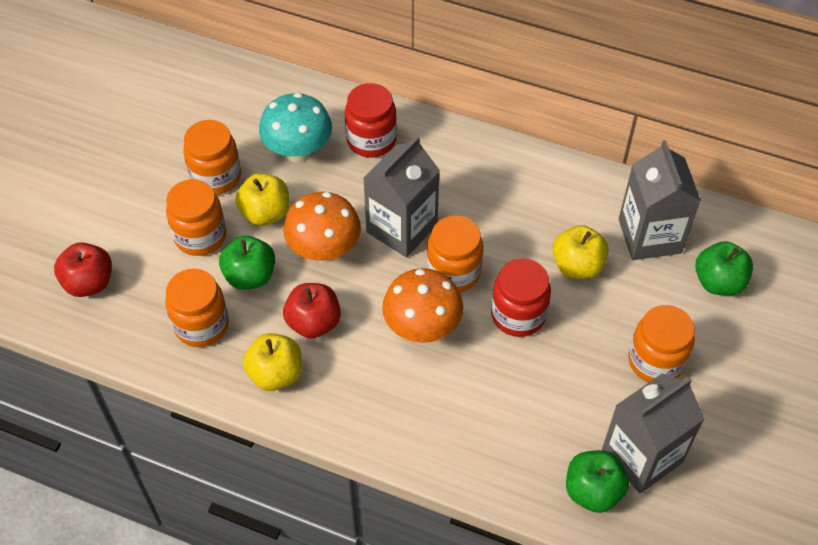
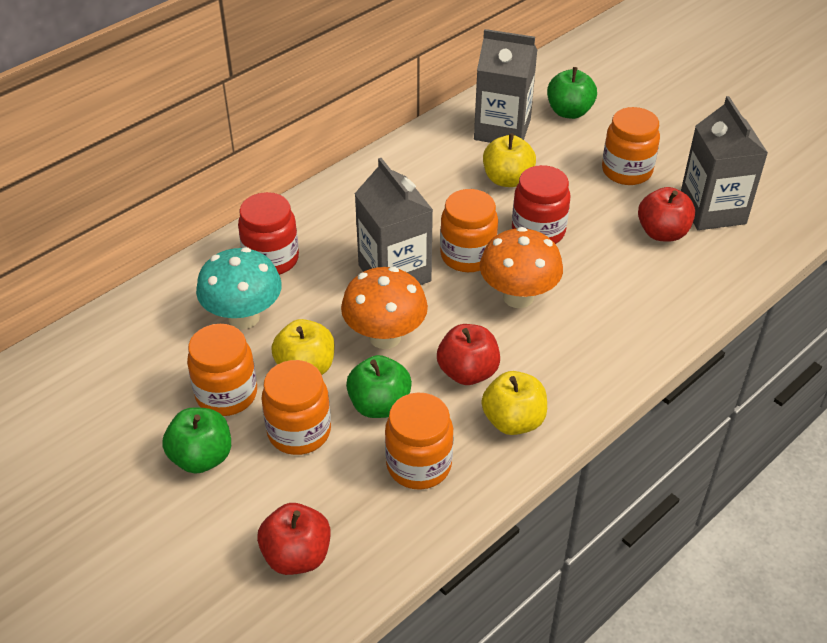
camera: 65 degrees left, 10 degrees down
green apple [566,450,629,513] -> green apple moved to [162,408,231,474]
none -> red apple [638,187,695,242]

